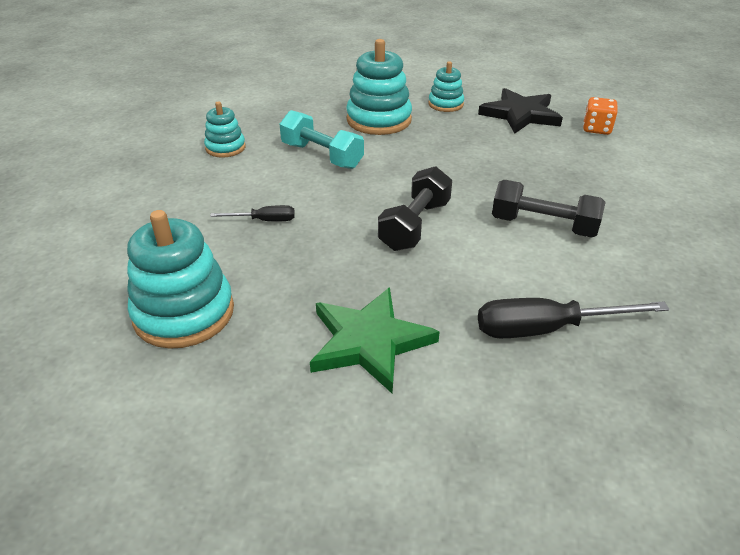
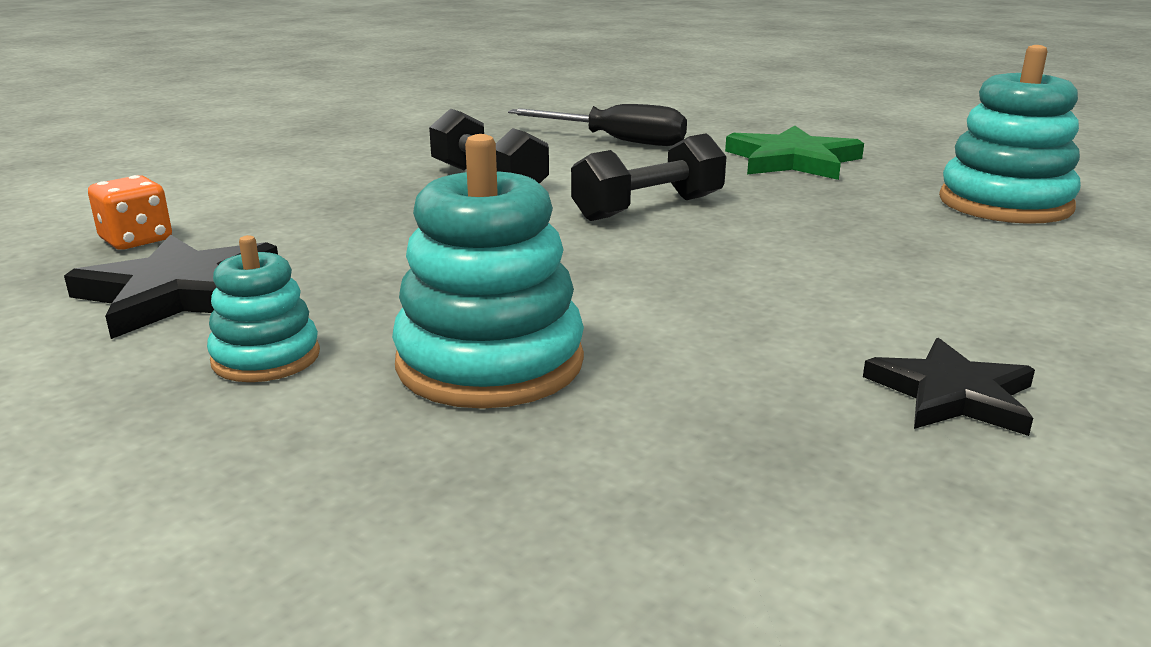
camera: 150 degrees left, 15 degrees down
turquoise stacking toy [204,101,246,158] -> black star [863,338,1035,436]
black screwdriver [210,205,295,221] -> none
turquoise dumbbell [279,110,364,169] -> none

